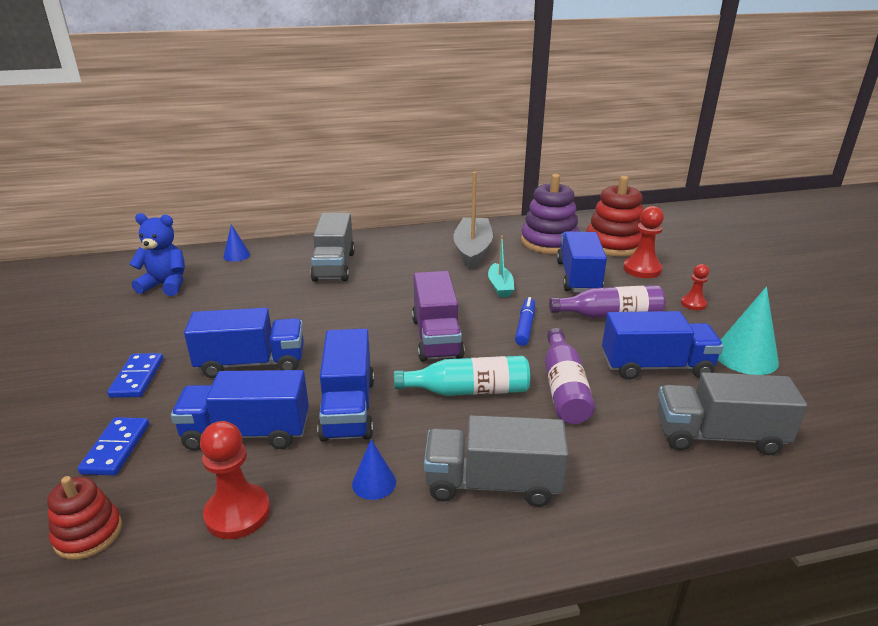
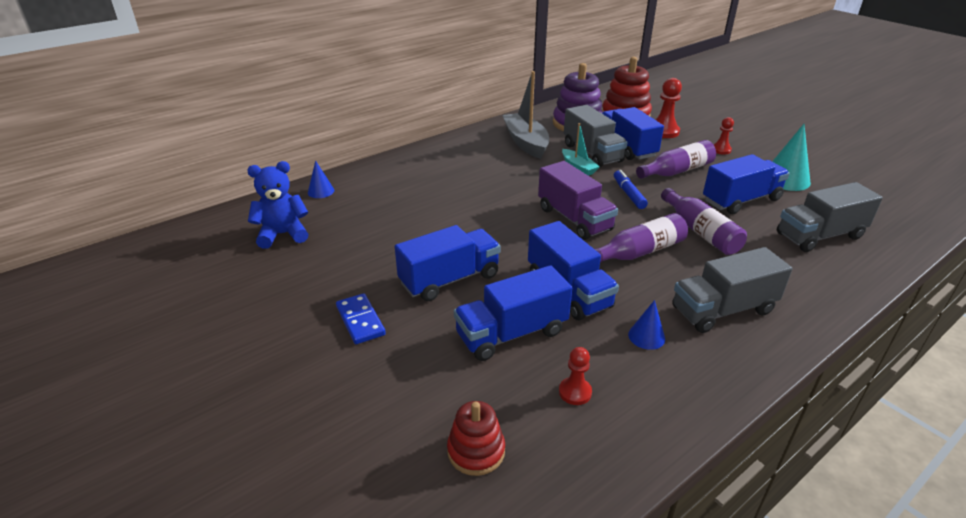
camera: 25 degrees left, 5 degrees up
blue domino [78,417,149,476] -> none
red pawn [200,421,270,539] -> red pawn [559,347,592,405], size x0.60
grey truck [310,213,355,282] -> grey truck moved to [564,105,627,167]
turquoise bottle [394,356,530,396] -> purple bottle [595,213,688,263]

